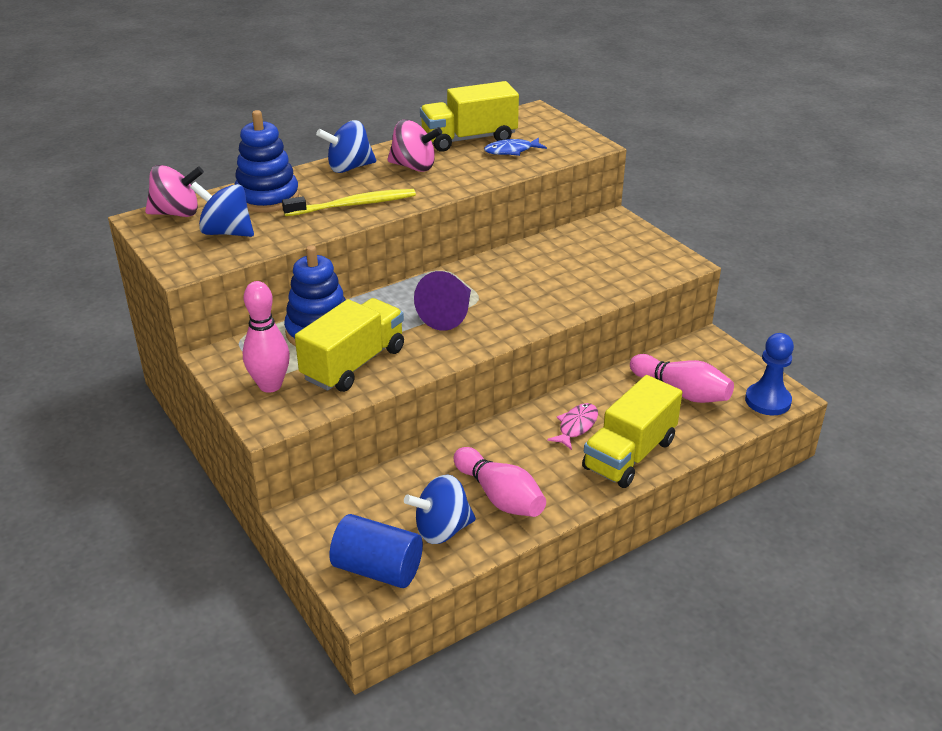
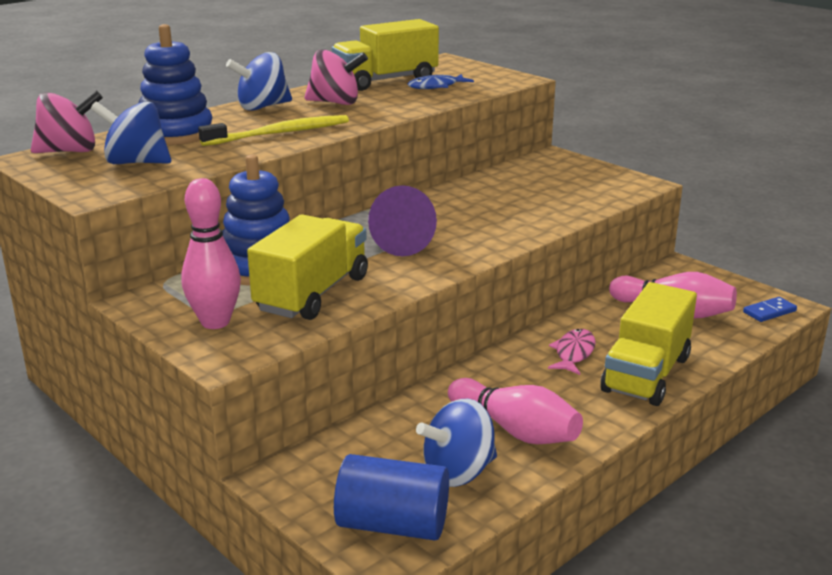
camera: 10 degrees left, 10 degrees down
blue pawn [745,333,794,415] -> blue domino [743,297,797,322]

